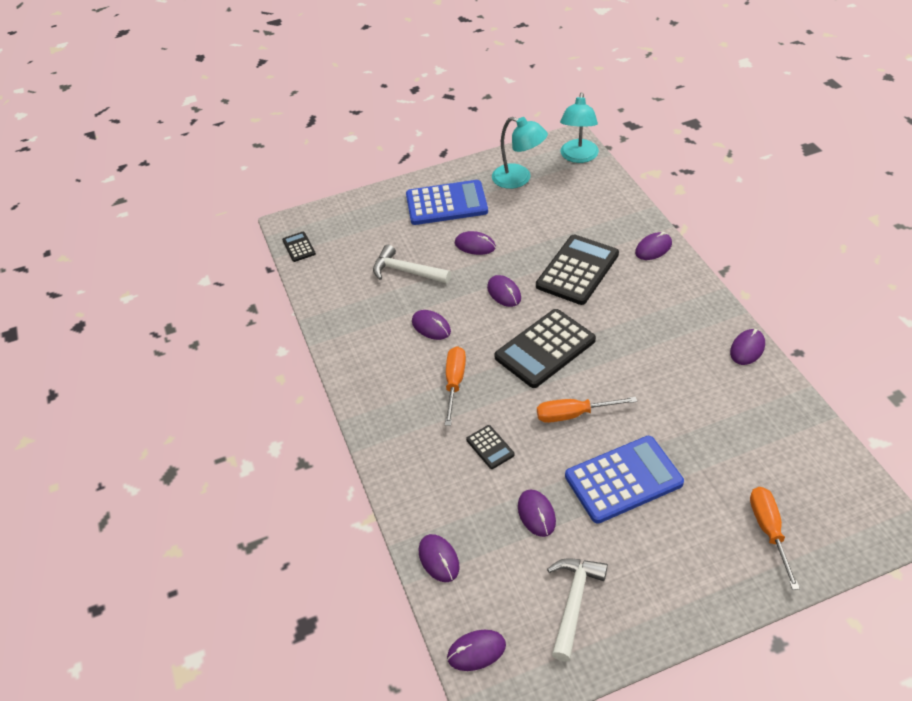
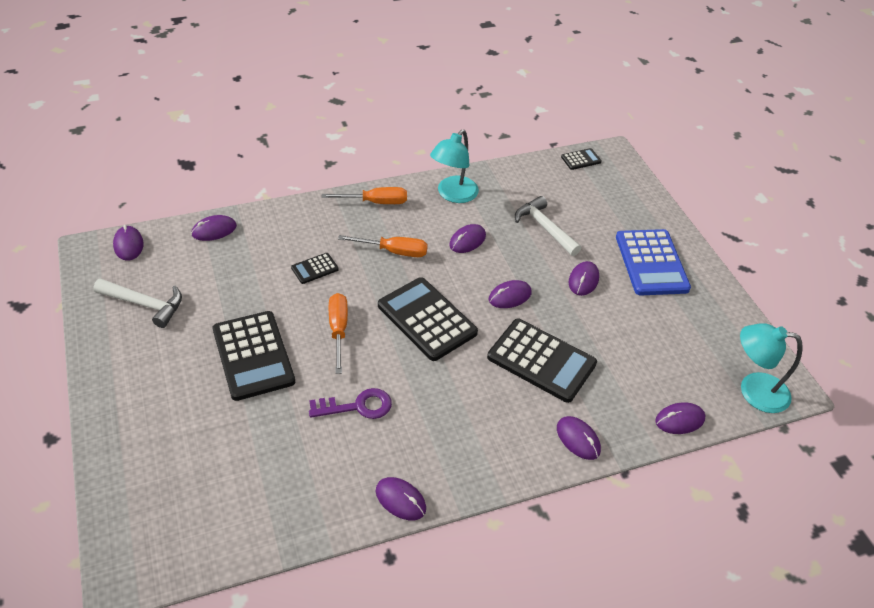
camera: 85 degrees right, 0 degrees up
white hammer [373,245,451,284] -> white hammer turned 60 degrees counterclockwise [515,196,581,256]
turquoise lamp [492,117,548,189] -> turquoise lamp moved to [430,130,479,203]
purple mouse [518,490,556,537] -> purple mouse moved to [655,403,706,434]
blue calculator [565,436,684,524] -> black calculator [213,311,295,401]
orange screwdriver [750,487,800,590] -> orange screwdriver moved to [322,187,407,204]
none -> purple key [309,388,392,419]

